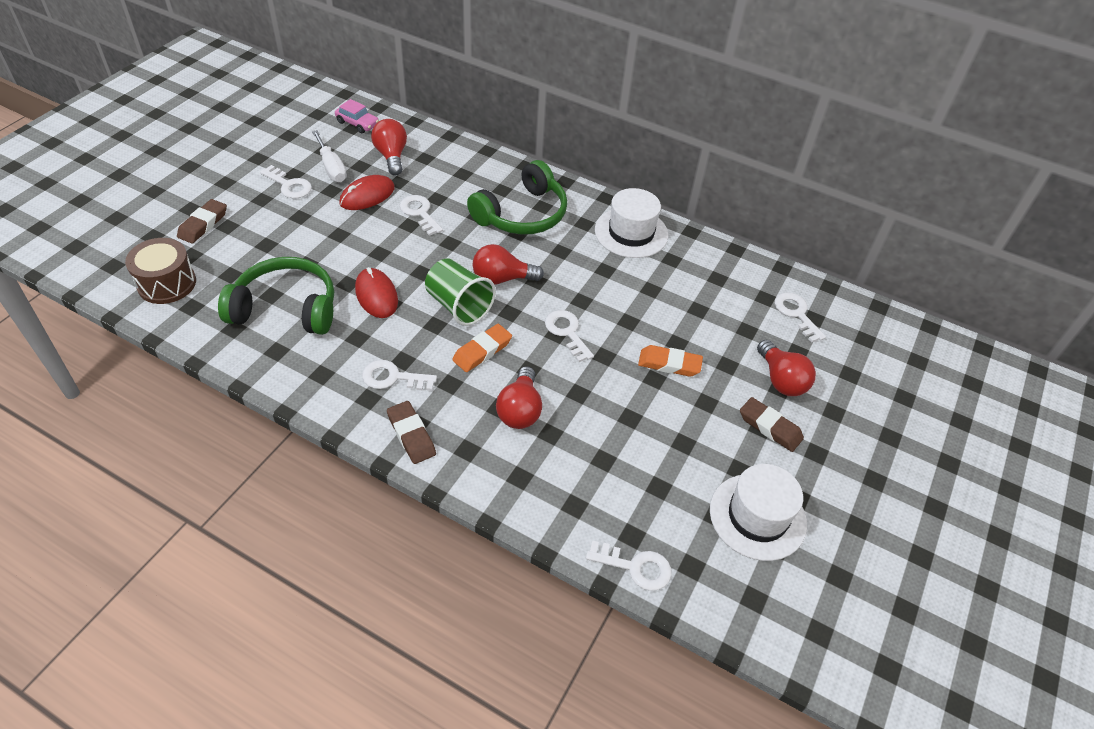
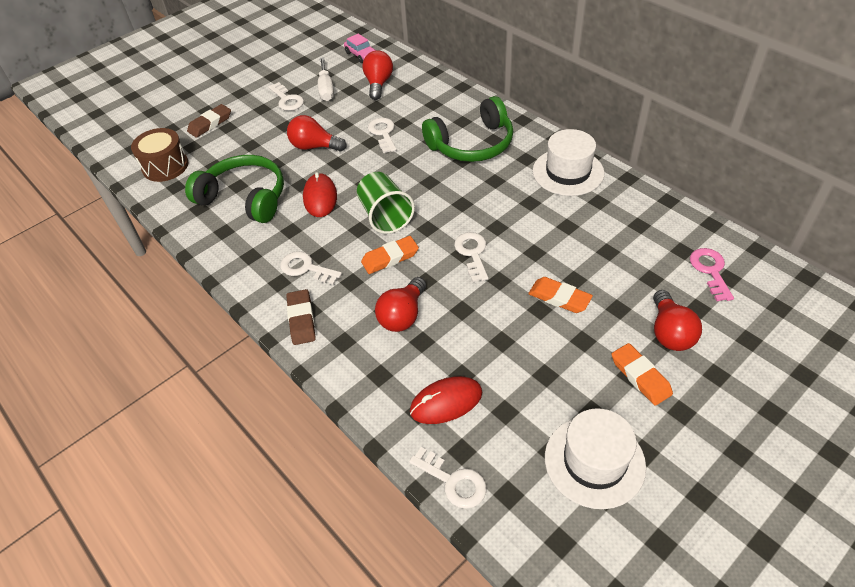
camera: 25 degrees right, 0 degrees up
red mouse [339,175,395,210] -> red mouse moved to [410,376,482,424]
red light bulb [473,244,544,285] -> red light bulb moved to [287,115,347,152]
brown eraser [740,397,804,452] -> orange eraser [612,343,673,406]
white key [775,292,826,342] -> pink key [690,248,734,301]

